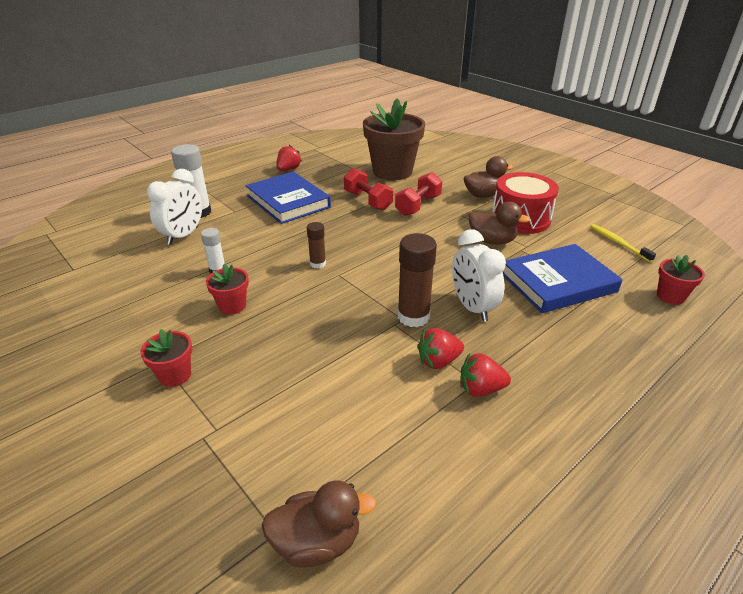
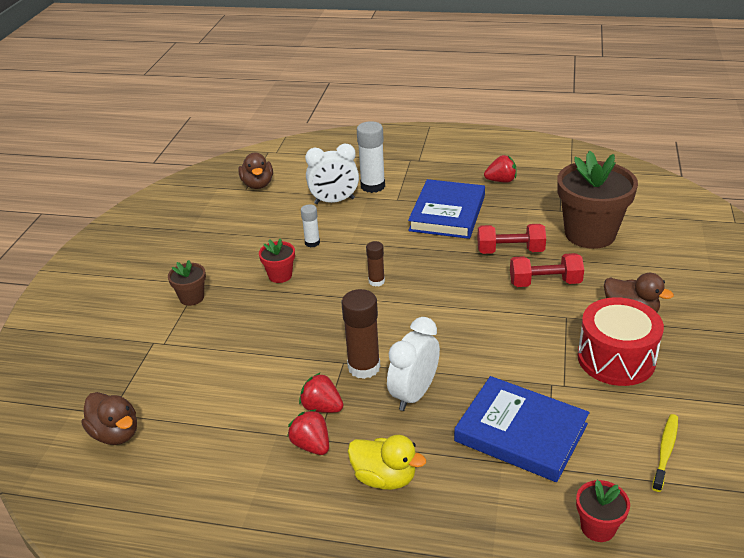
camera: 55 degrees right, 0 degrees up
red flower pot [140,329,192,387] -> brown flower pot [168,260,206,306]
red dumbbell [344,168,393,210] -> red dumbbell turned 75 degrees clockwise [477,224,546,254]
brown duck [469,202,530,245] -> brown duck moved to [238,153,273,189]
none -> yellow duck [348,435,426,490]

